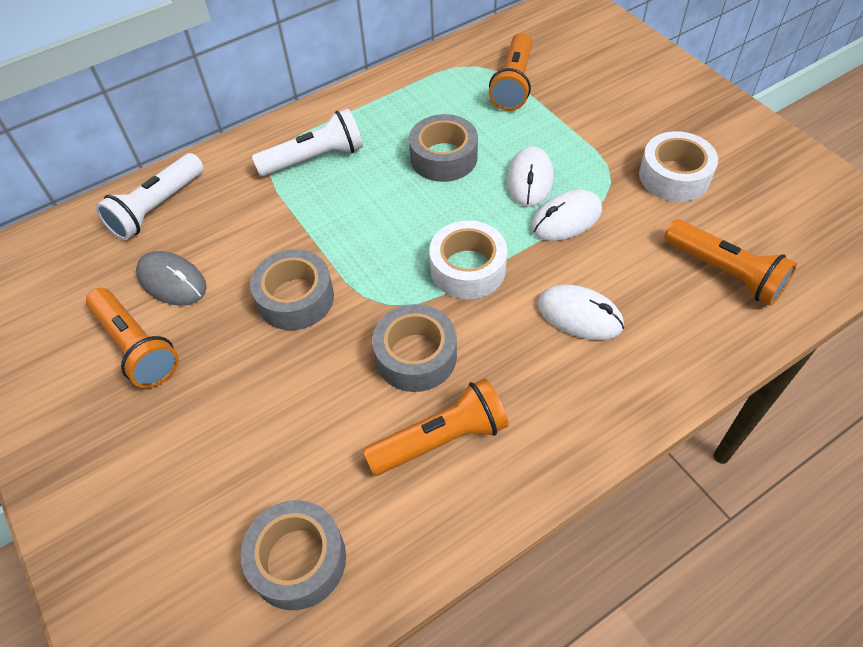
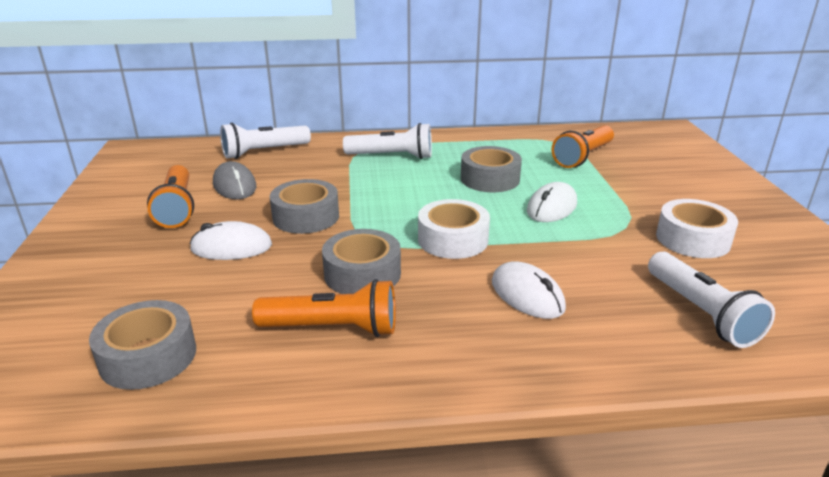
camera: 25 degrees right, 25 degrees down
white mouse [531,190,602,241] -> white mouse moved to [190,221,272,260]
orange flashlight [664,219,797,306] -> white flashlight [648,252,775,348]

